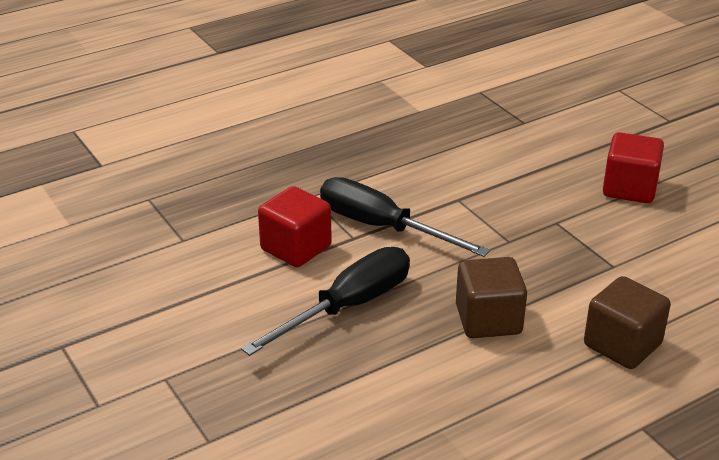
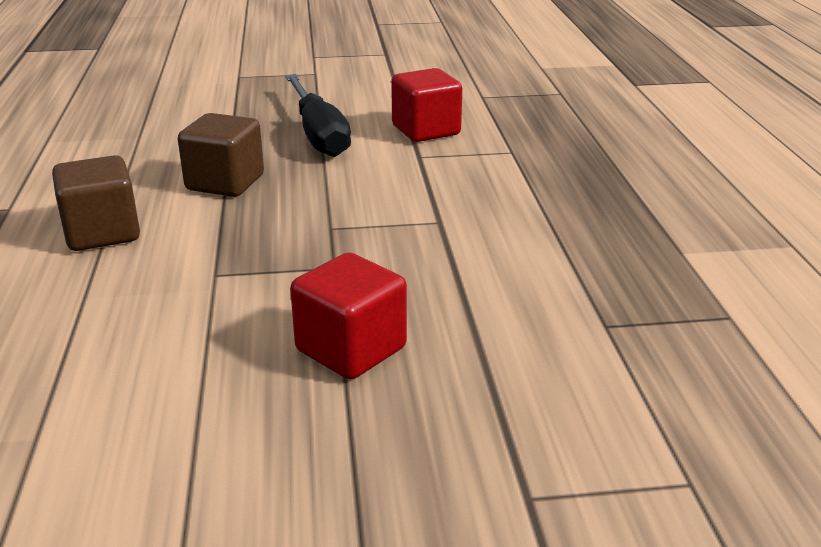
camera: 115 degrees right, 5 degrees down
black screwdriver [320,177,490,257] -> none

